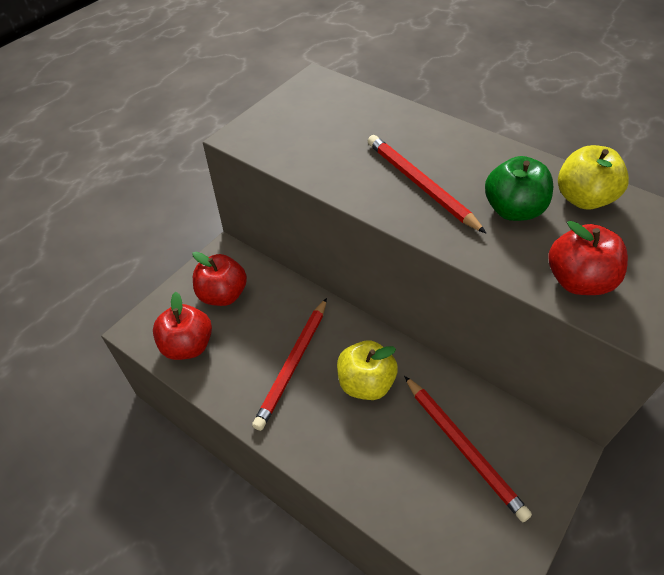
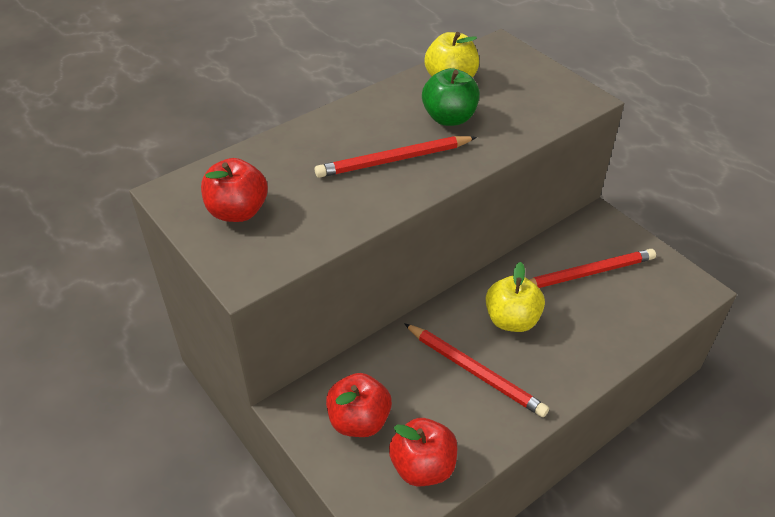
camera: 75 degrees left, 5 degrees down
red apple [548,221,628,295] -> red apple moved to [201,158,268,222]

